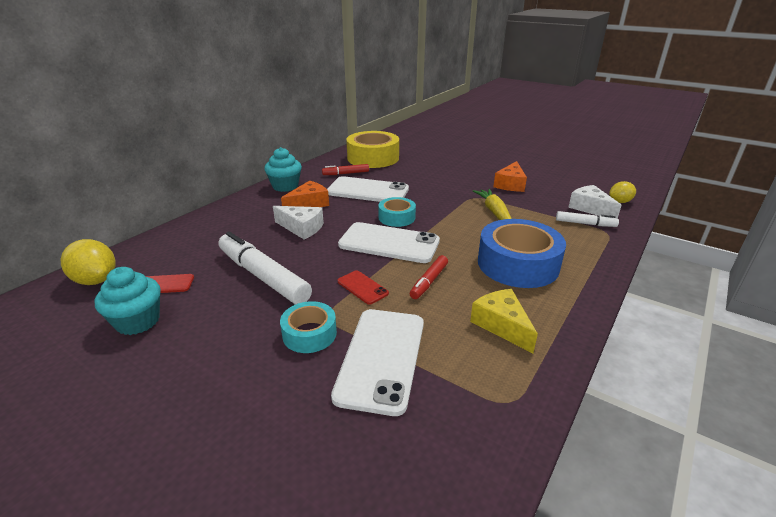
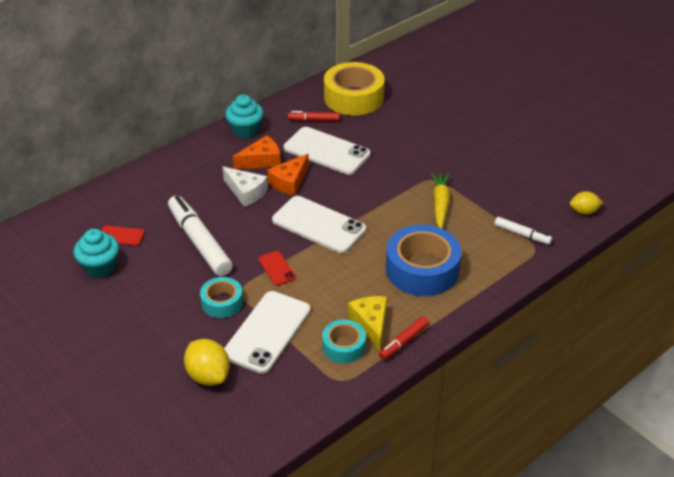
camera: 15 degrees right, 10 degrees up
yellow lemon [61,239,116,285] -> yellow lemon moved to [184,339,230,386]
turquoise tape [378,197,416,227] -> turquoise tape moved to [322,319,366,363]
red marker [410,255,448,299] -> red marker moved to [379,317,429,360]
orange cheese [493,161,527,192] -> orange cheese moved to [267,154,309,196]
white cheese [568,185,622,219] -> none

